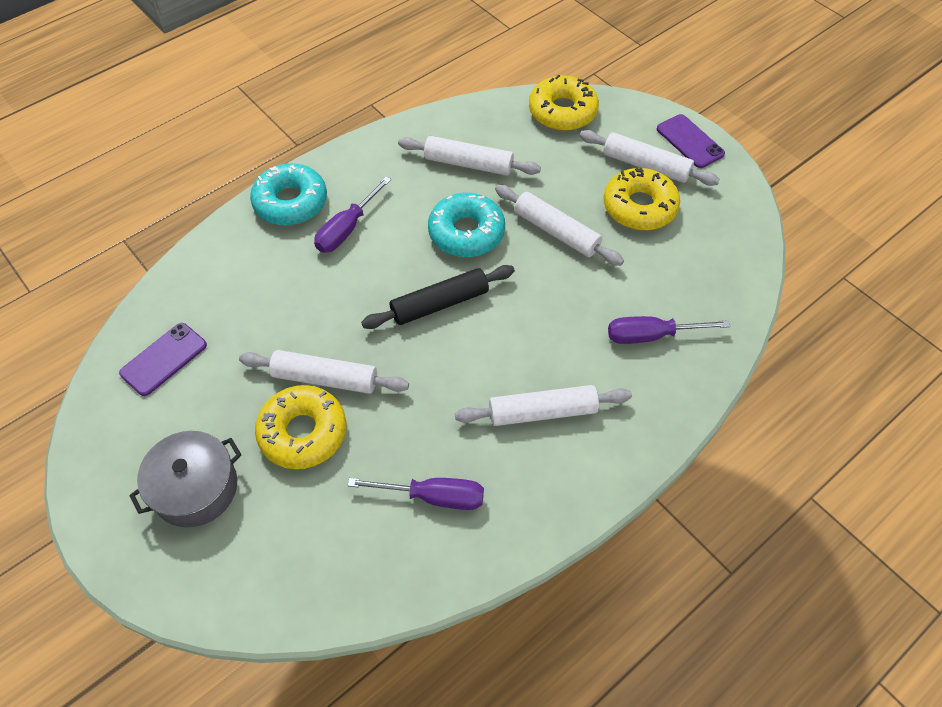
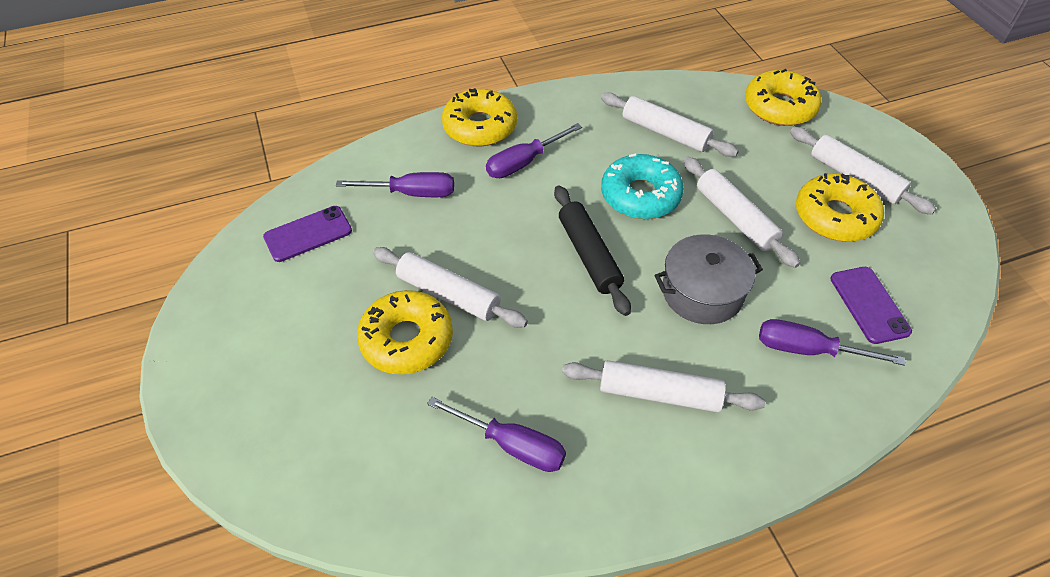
camera: 20 degrees right, 5 degrees down
grey pot [129,431,242,527] -> grey pot moved to [654,234,763,324]
turquoise donut [250,163,327,226] -> yellow donut [442,88,517,147]
black rolling pin [361,265,515,329] -> black rolling pin turned 75 degrees clockwise [554,185,631,316]
purple phone [657,114,725,168] -> purple phone moved to [830,267,912,344]
none -> purple screwdriver [336,172,454,197]

